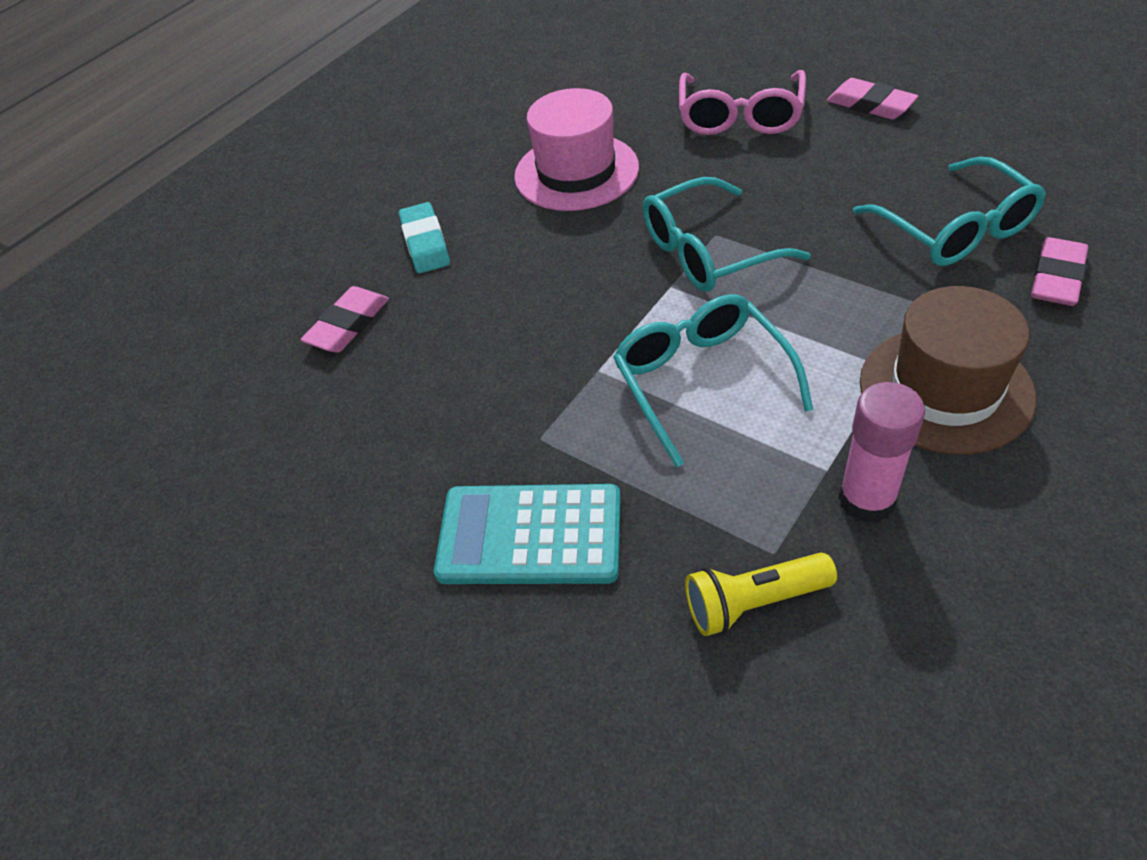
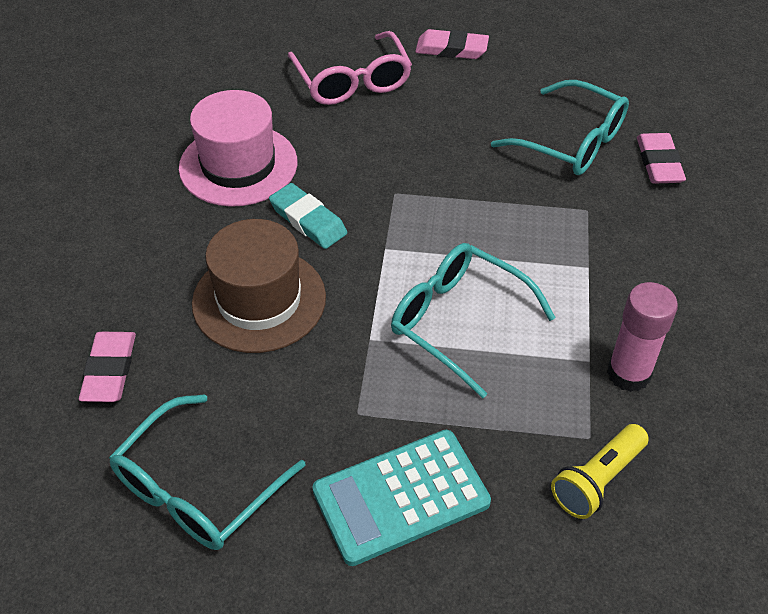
camera: 35 degrees left, 0 degrees up
turquoise eraser [399,202,450,273] -> turquoise eraser moved to [269,183,347,249]
turquoise glasses [643,177,811,292] -> turquoise glasses moved to [109,394,306,550]
brown hat [860,286,1036,455] -> brown hat moved to [192,219,326,353]

